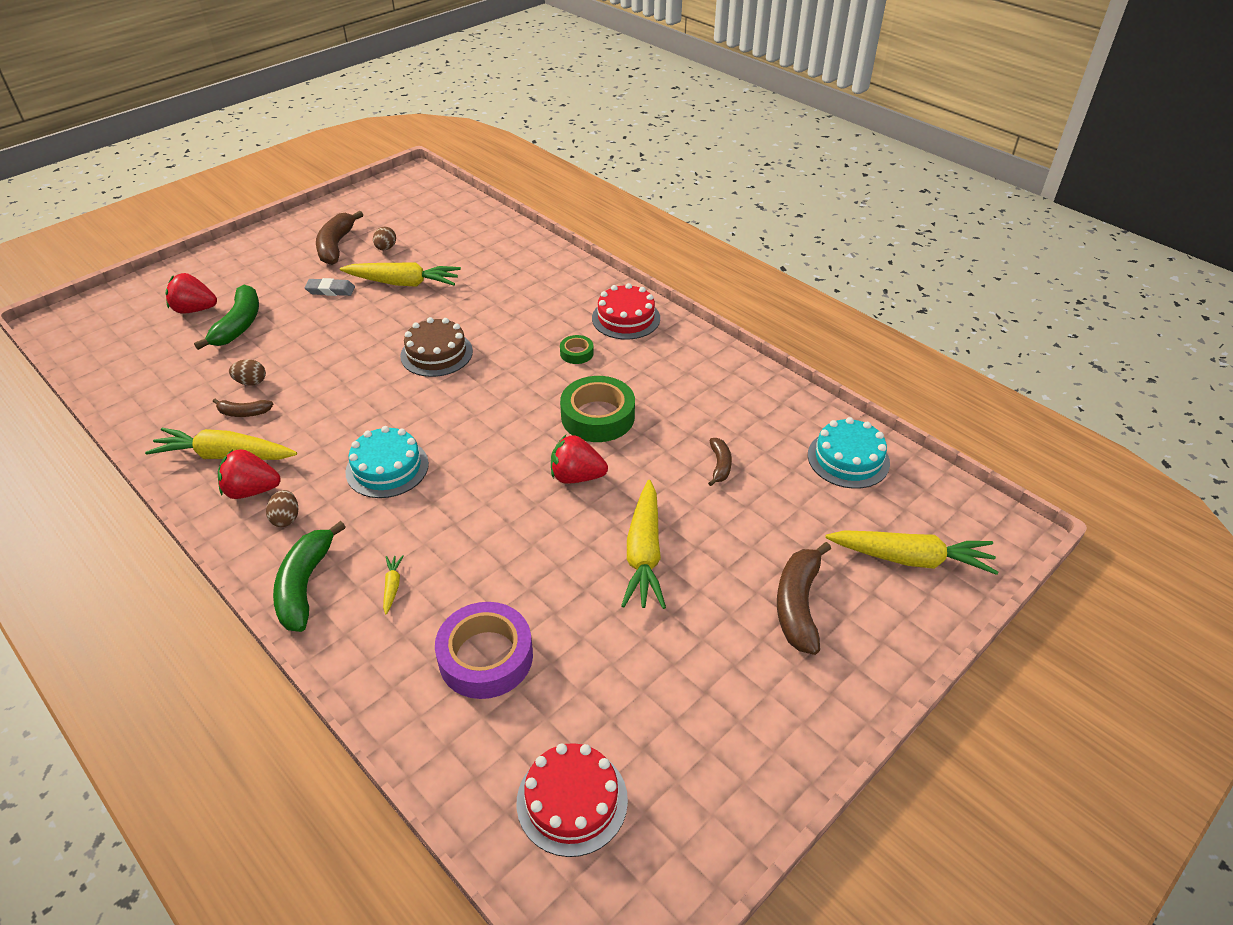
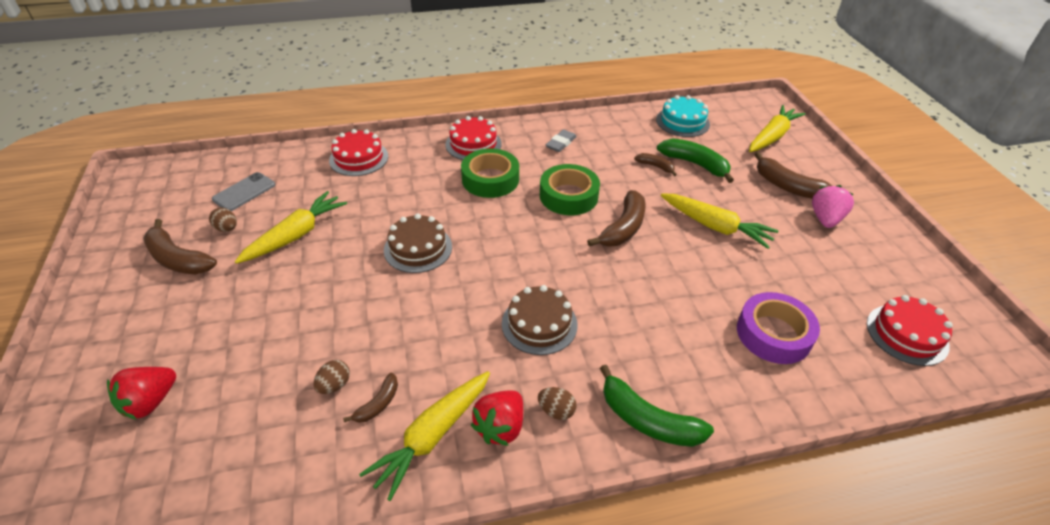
camera: 60 degrees left, 0 degrees up
green banana [194,285,259,350] -> green banana moved to [657,138,734,183]
grey eraser [304,278,355,296] -> grey eraser moved to [546,130,577,152]
turquoise cake [345,426,429,498] -> brown cake [502,285,578,355]
yellow carrot [383,555,404,614] -> none
red strawberry [551,435,608,484] -> brown banana [587,190,646,246]
green tape [560,335,594,364] -> green tape [461,148,519,198], size x2.04
none -> grey phone [212,172,275,211]
none -> red cake [329,129,388,176]
none -> pink strawberry [812,185,854,228]

